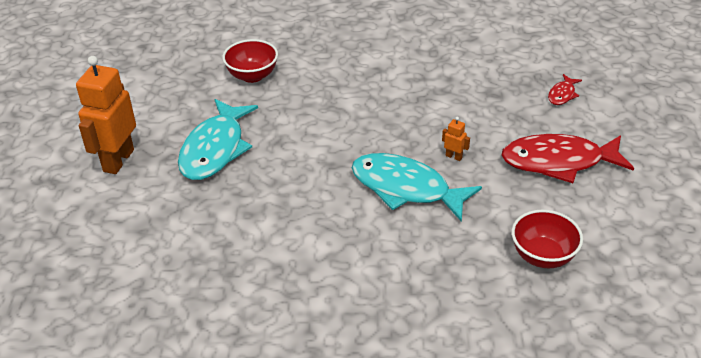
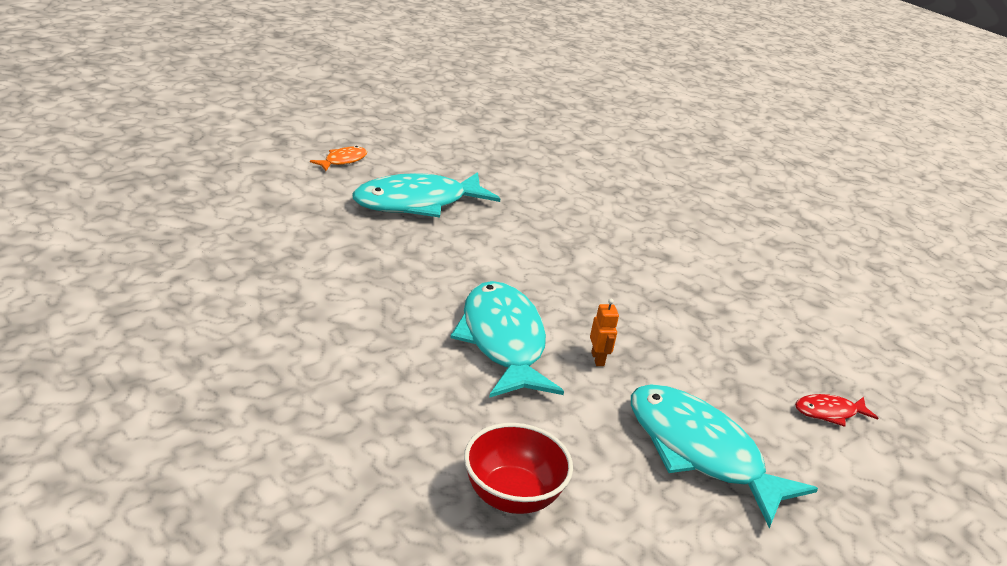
camera: 45 degrees right, 10 degrees down
orange robot [76,56,136,174] -> orange fish [310,146,367,171]
red bowl [222,39,278,83] -> none
red fish [501,134,634,183] -> turquoise fish [631,384,818,528]

